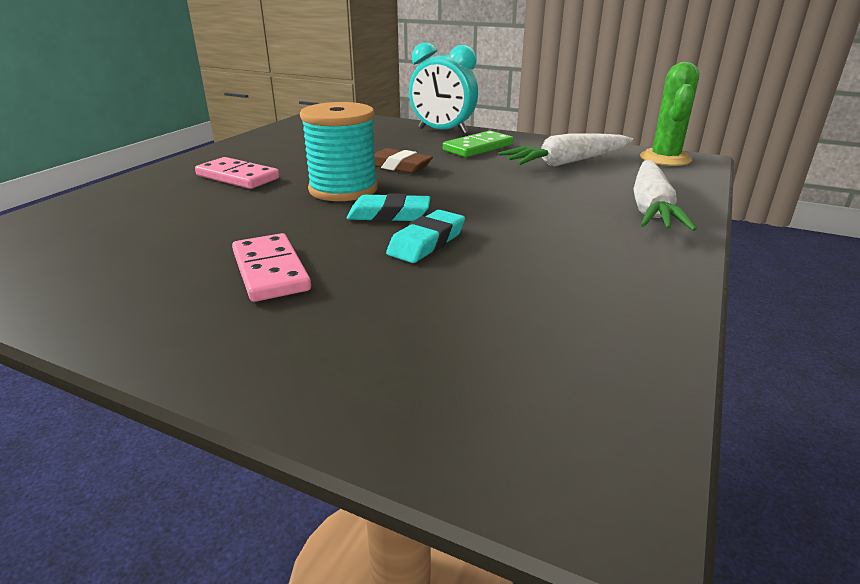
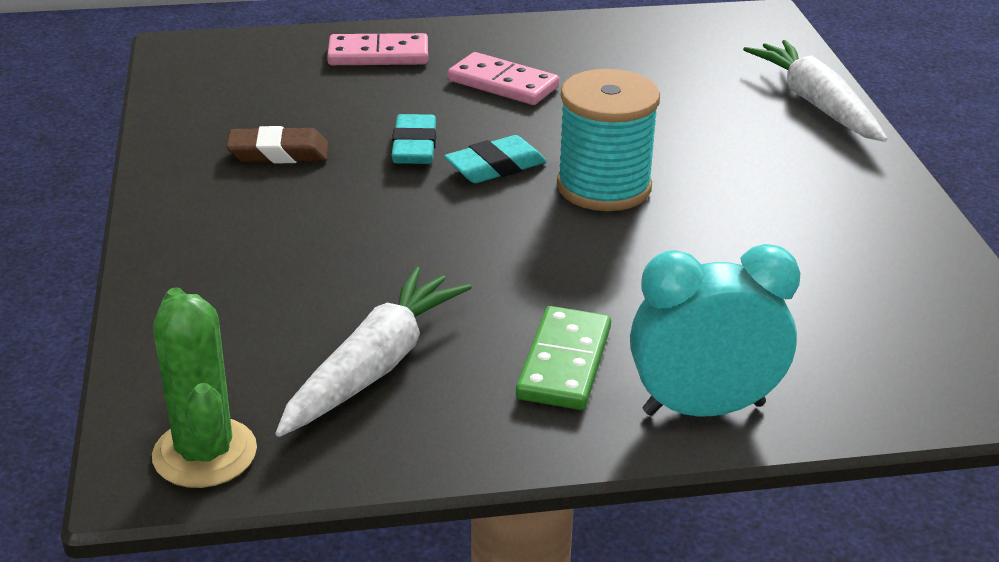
camera: 145 degrees right, 5 degrees up
pink domino [195,157,279,189] -> pink domino moved to [327,33,428,65]
brown eraser [374,148,433,173] -> brown eraser moved to [226,126,329,163]
white carrot [634,160,697,231] -> white carrot moved to [743,40,887,142]

